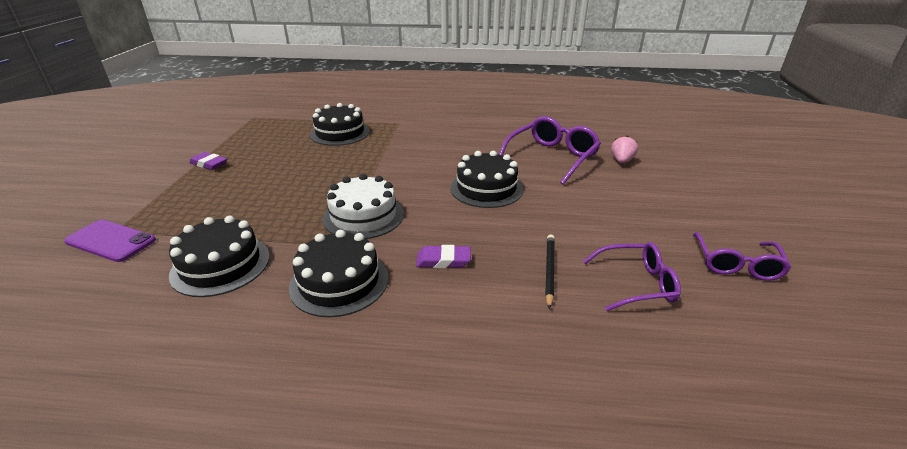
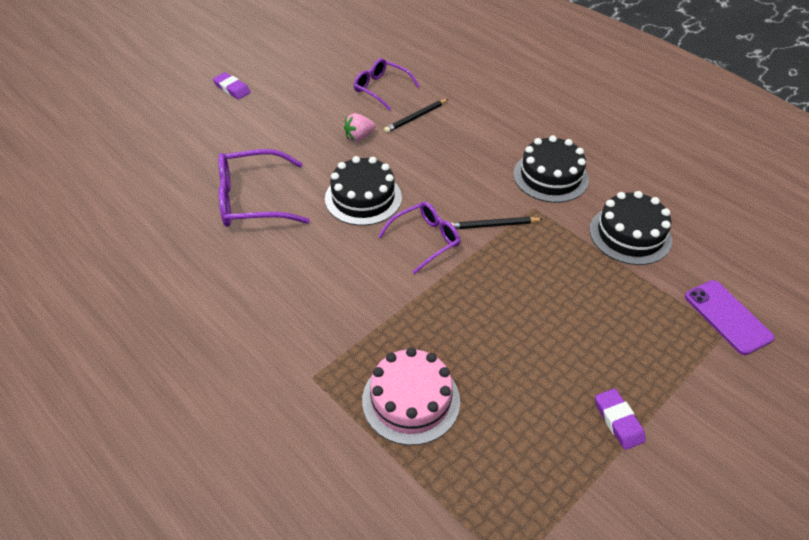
camera: 140 degrees left, 15 degrees up
black cake [310,103,370,146] -> pink cake [362,347,460,445]
white cake [323,174,404,239] -> black pencil [451,217,543,229]
purple eraser [416,245,471,268] -> purple eraser moved to [213,72,251,99]
pink strawberry [611,135,638,164] -> pink strawberry moved to [344,113,376,142]
purple glasses [693,232,791,281] -> purple glasses moved to [378,202,460,274]

